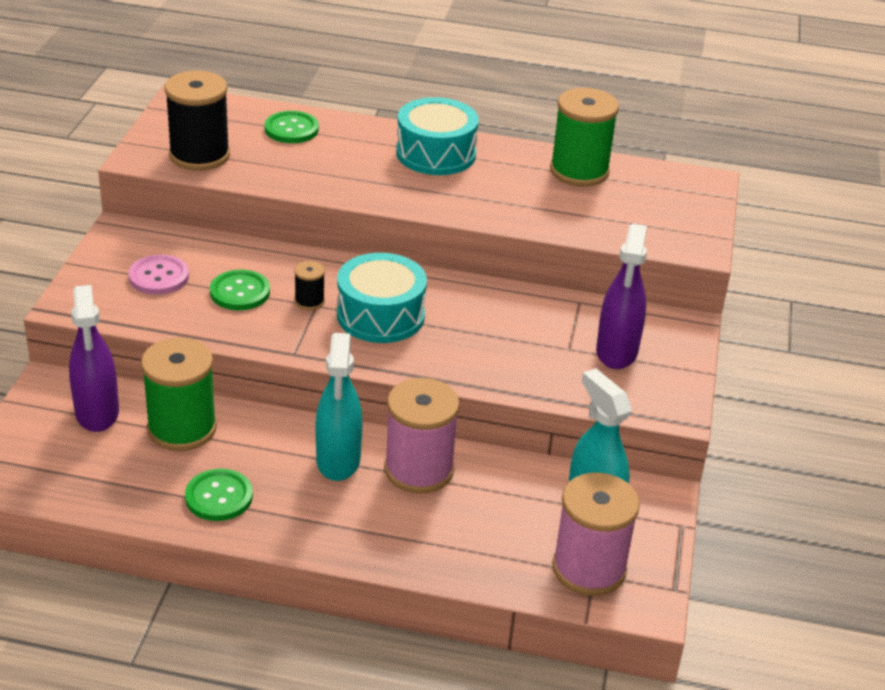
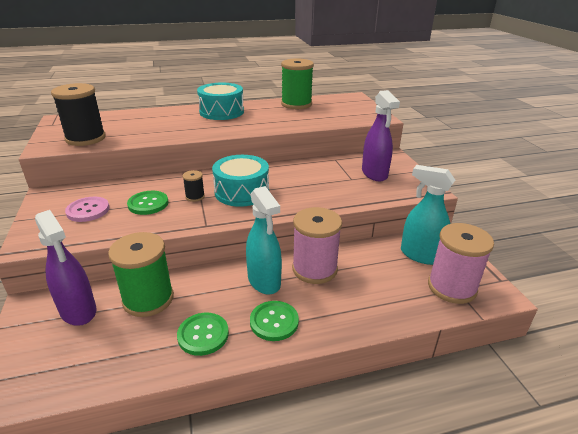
camera: 25 degrees left, 5 degrees down
green button [265,111,319,143] -> green button moved to [250,301,299,341]

